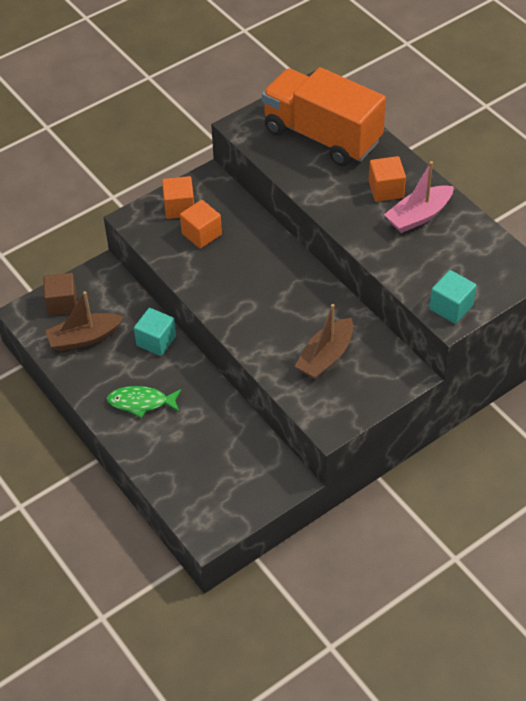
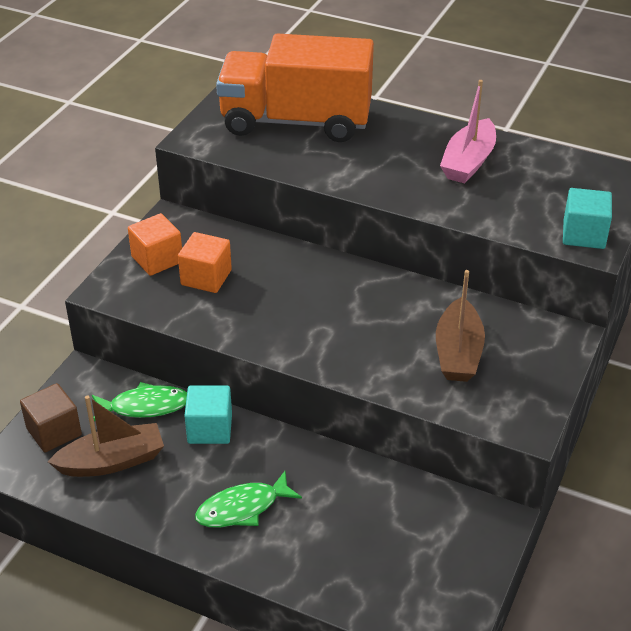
camera: 30 degrees left, 10 degrees down
brown boat [45,291,124,351] -> brown boat turned 150 degrees counterclockwise [48,395,164,477]
orange cube [369,156,406,202] -> none
none -> green fish [92,382,187,421]

